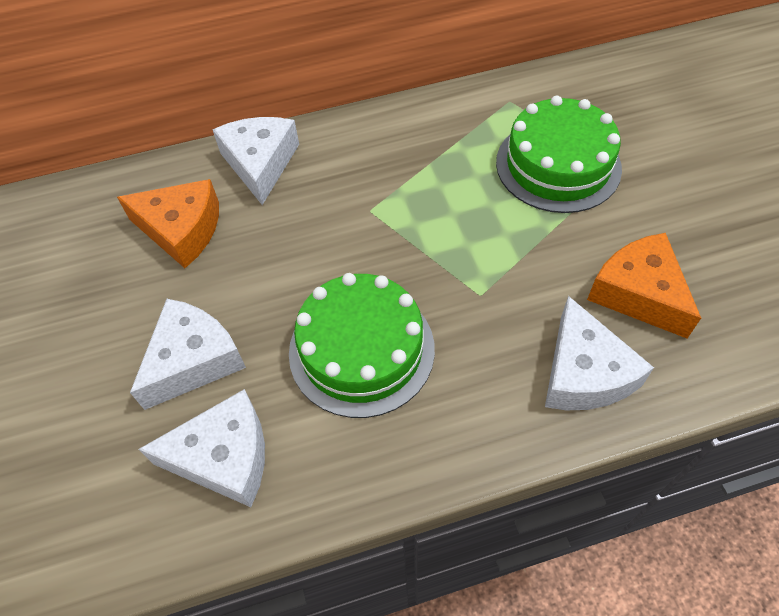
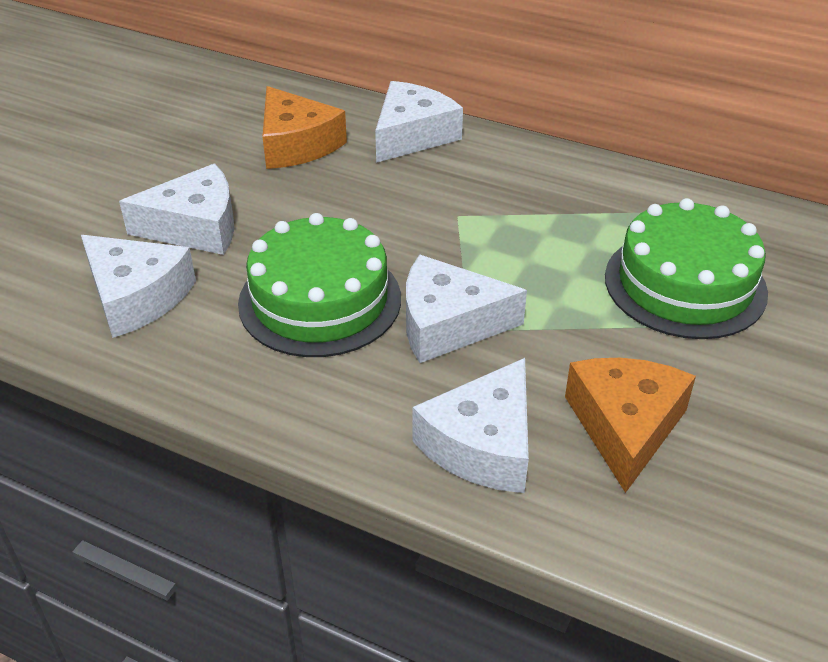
camera: 40 degrees right, 15 degrees down
none -> white cheese [406,254,527,363]

